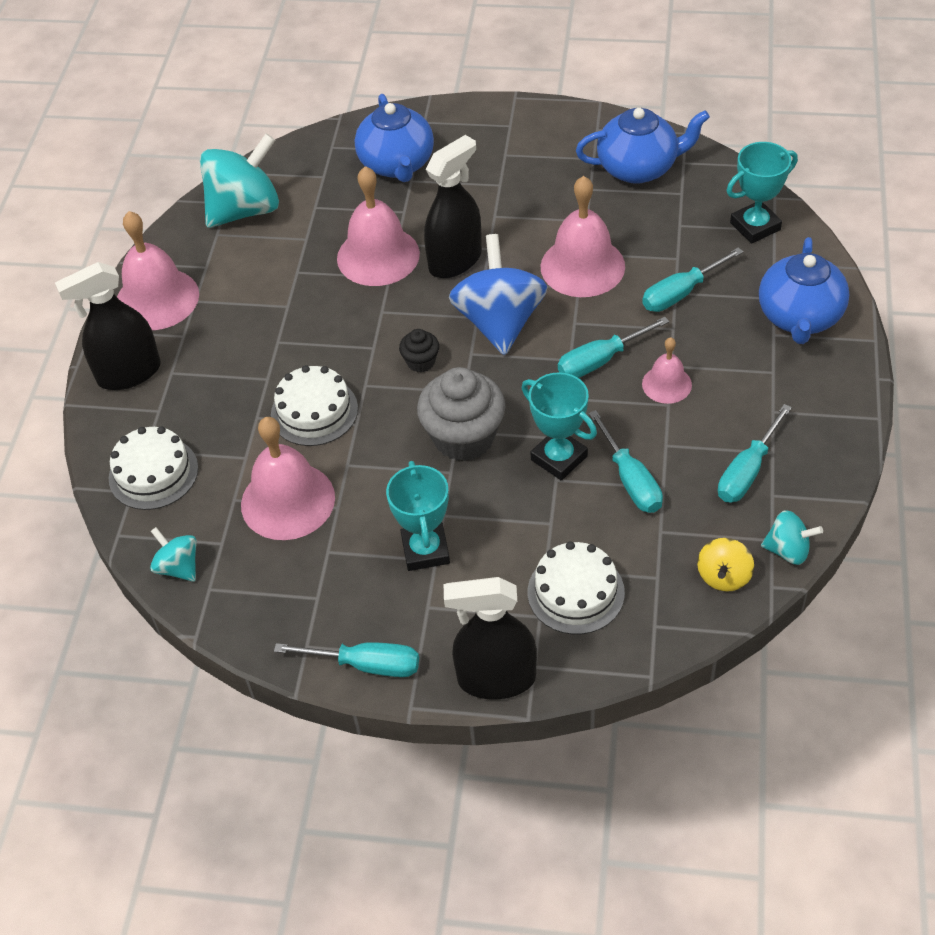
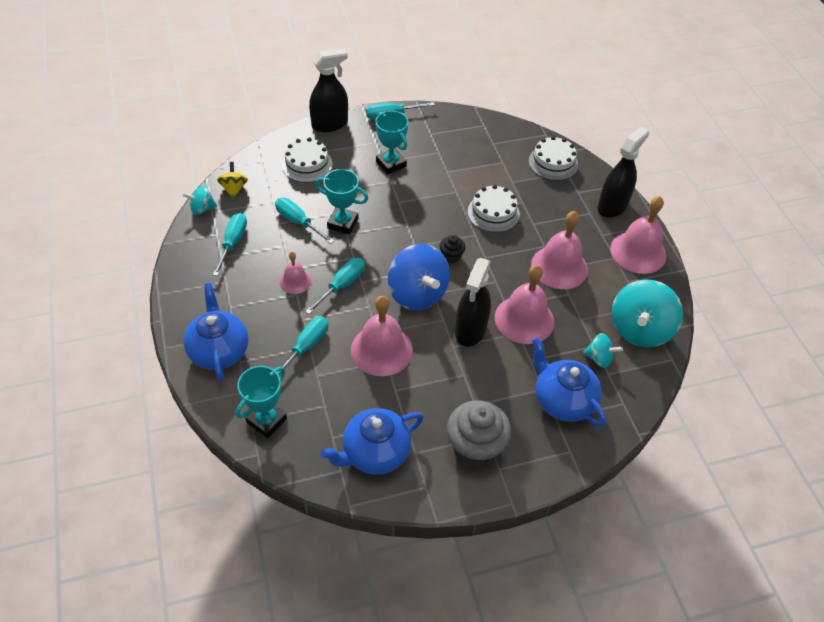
camera: 150 degrees right, 0 degrees up
turquoise spinning top [150,527,197,582] -> turquoise spinning top moved to [583,333,623,368]
pink bell [241,417,335,540] -> pink bell moved to [531,211,588,289]
grey cupcake [417,367,505,461] -> grey cupcake moved to [447,400,512,466]

